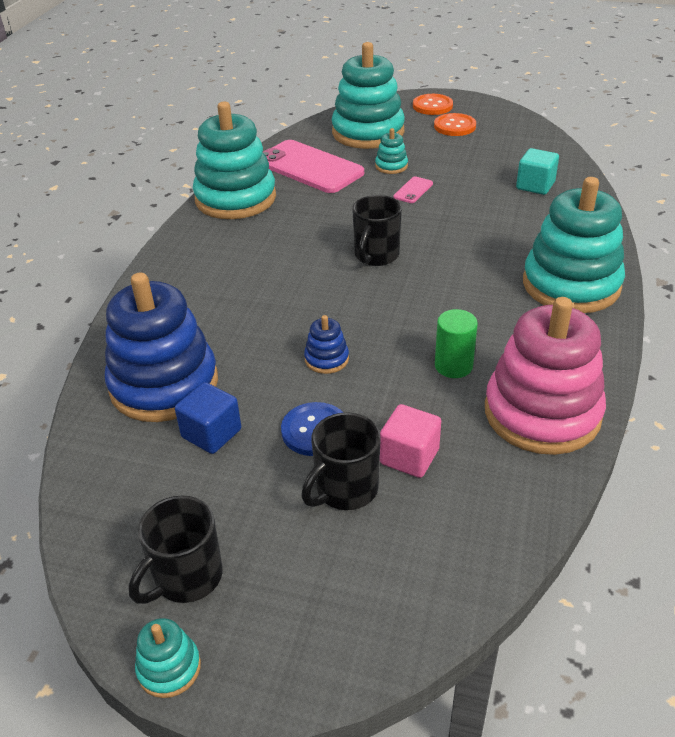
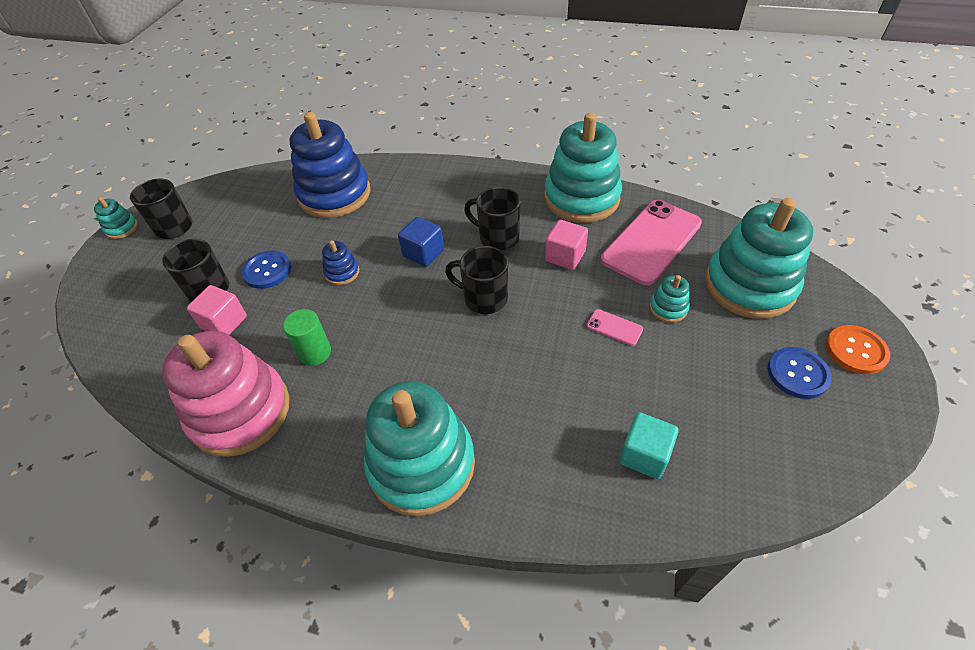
camera: 90 degrees right, 10 degrees up
blue cube [175,382,241,454] -> blue cube moved to [398,217,444,267]
orange button [434,113,476,136] -> blue button [768,347,832,399]
none -> black mug [464,187,521,250]
none -> pink cube [545,220,588,270]

